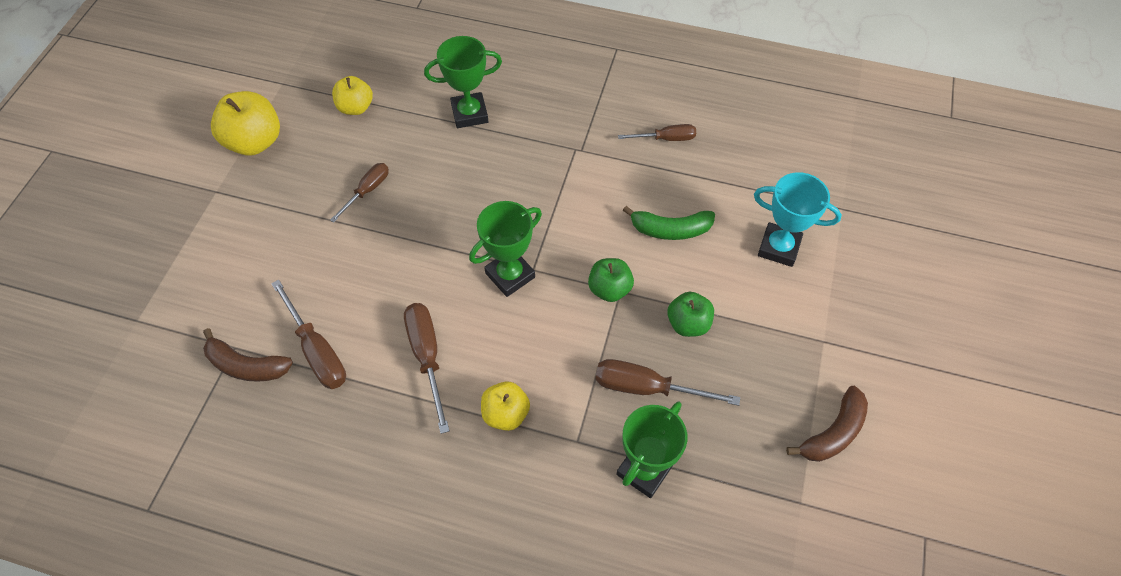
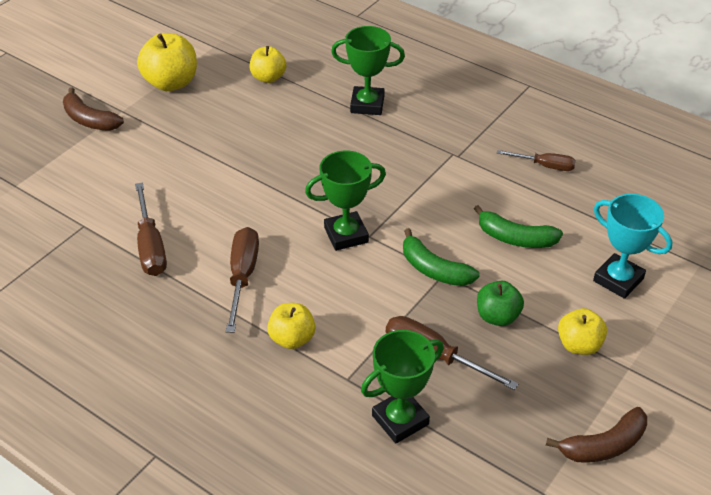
camera: 20 degrees right, 15 degrees down
brown banana [203,328,293,382] -> brown banana moved to [63,87,124,131]
brown screwdriver [330,163,389,223] -> none
green apple [588,258,634,302] -> green banana [403,228,480,286]
none -> yellow apple [558,308,607,355]

